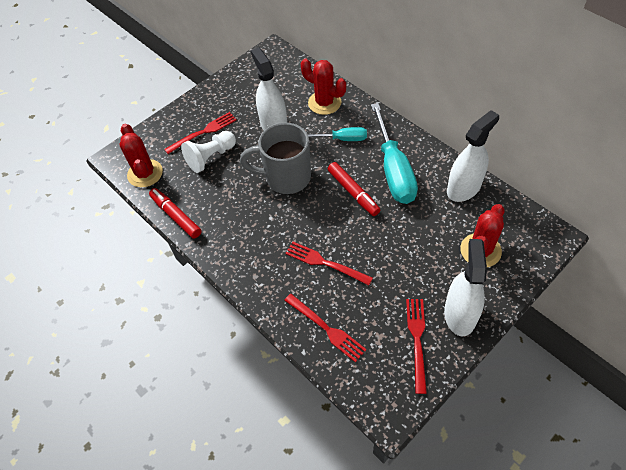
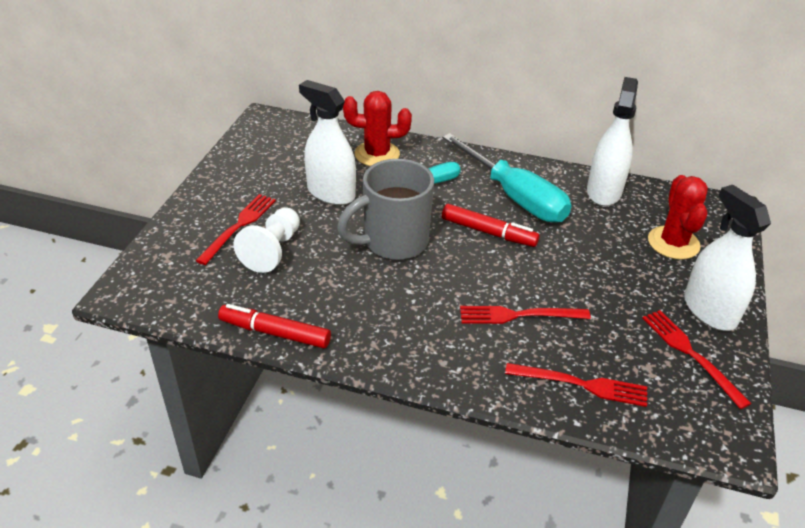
camera: 35 degrees left, 15 degrees down
red cactus [119,124,163,187] -> none

